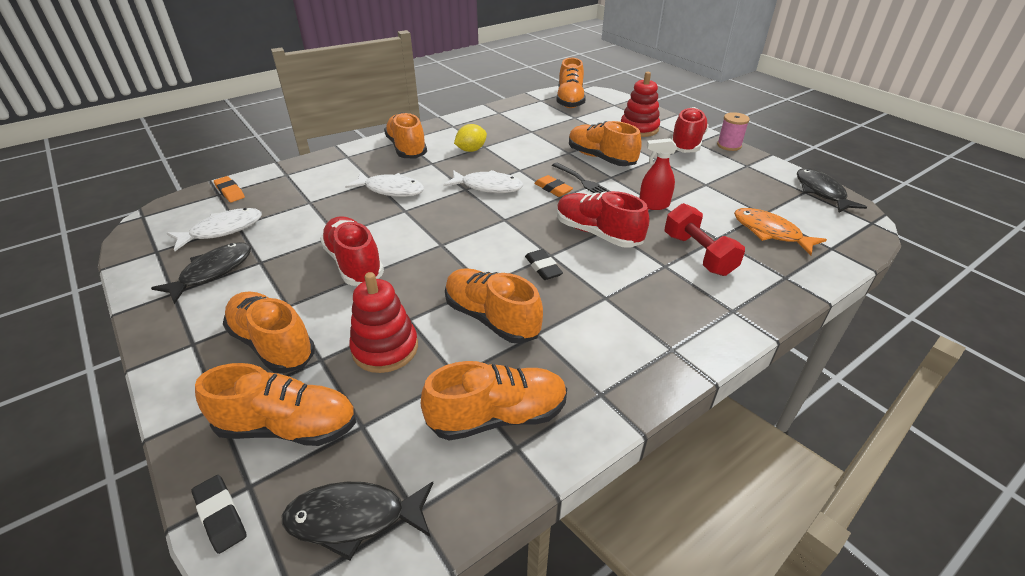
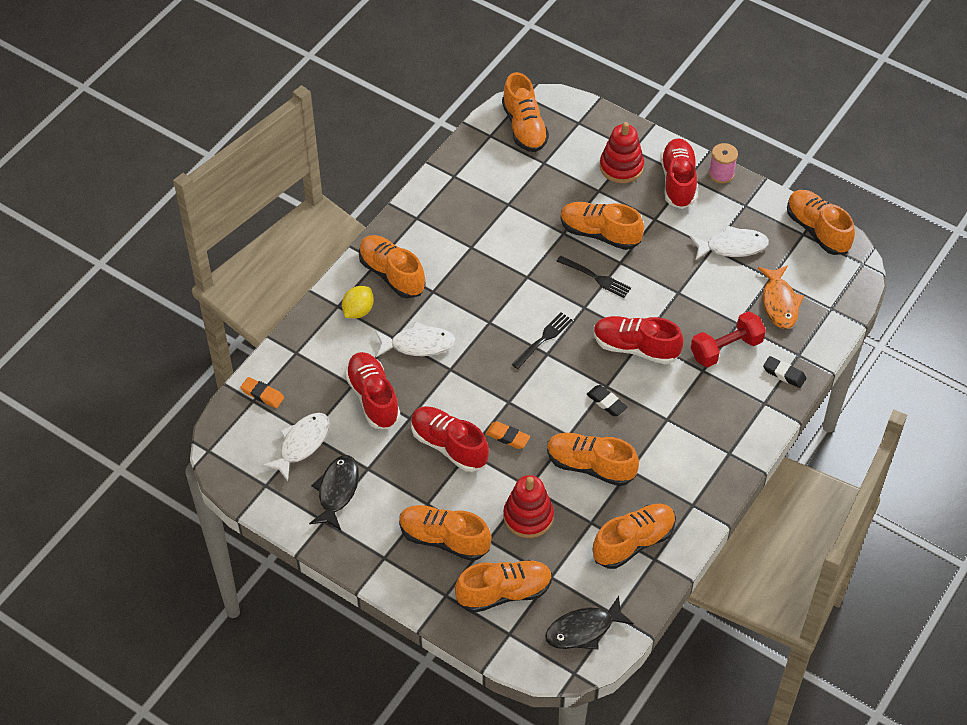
camera: 20 degrees left, 15 degrees up
black eraser [192,475,247,554] -> black eraser moved to [763,356,806,388]
white fish [444,170,523,193] -> white fish moved to [690,225,769,260]
yellow lemon [454,124,487,152] -> yellow lemon moved to [342,286,374,319]
orange eraser [534,175,573,197] -> orange eraser moved to [486,421,530,449]
red spray bottle [640,138,677,210] -> none
red dumbbell [665,203,745,276] -> red dumbbell turned 75 degrees counterclockwise [691,311,766,367]
orange fish [734,208,827,255] -> orange fish turned 120 degrees counterclockwise [758,265,804,329]
black fish [797,168,867,212] -> orange shoe [787,190,855,255]
none -> red shoe [345,352,400,429]
none -> black fork [511,312,572,369]

